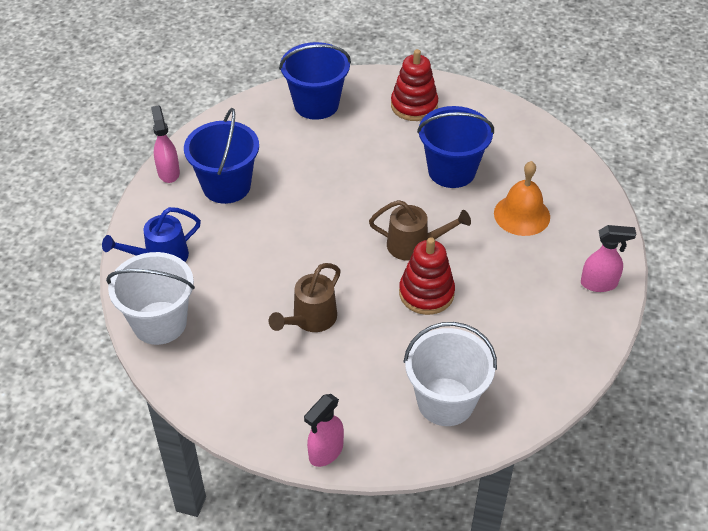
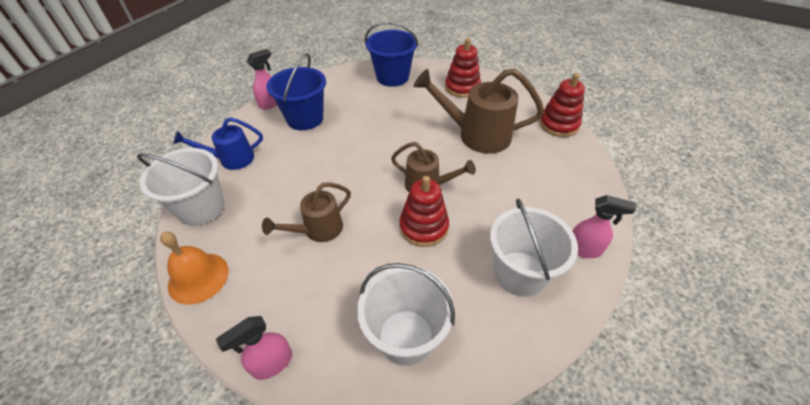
camera: 15 degrees right, 0 degrees up
pink spray bottle [151,105,180,183] -> pink spray bottle turned 45 degrees clockwise [247,49,277,110]
blue bucket [417,106,494,188] -> brown watering can [414,69,544,154]
orange bell [494,161,550,236] -> orange bell moved to [160,232,229,305]
none -> white bucket [490,198,578,297]
none -> red stacking toy [539,73,585,137]

